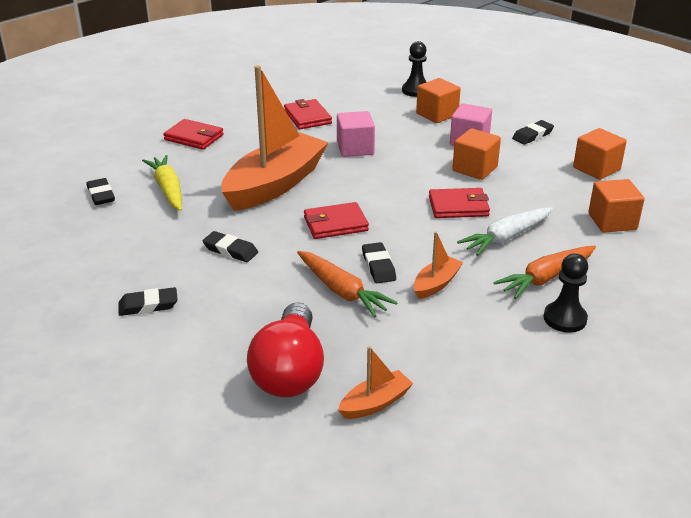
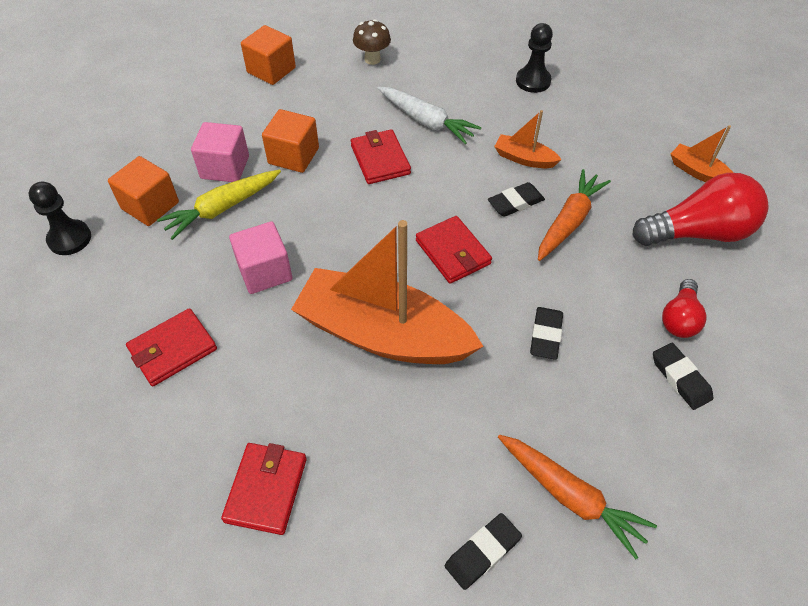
camera: 105 degrees left, 20 degrees up
yellow carrot [142,155,182,211] -> yellow carrot moved to [157,170,281,240]
orange carrot [493,246,596,299] -> orange carrot moved to [498,435,657,559]
black eraser [512,120,554,145] -> none
orange cube [588,179,645,233] -> brown mushroom [353,19,391,65]
none -> red light bulb [662,279,707,338]

